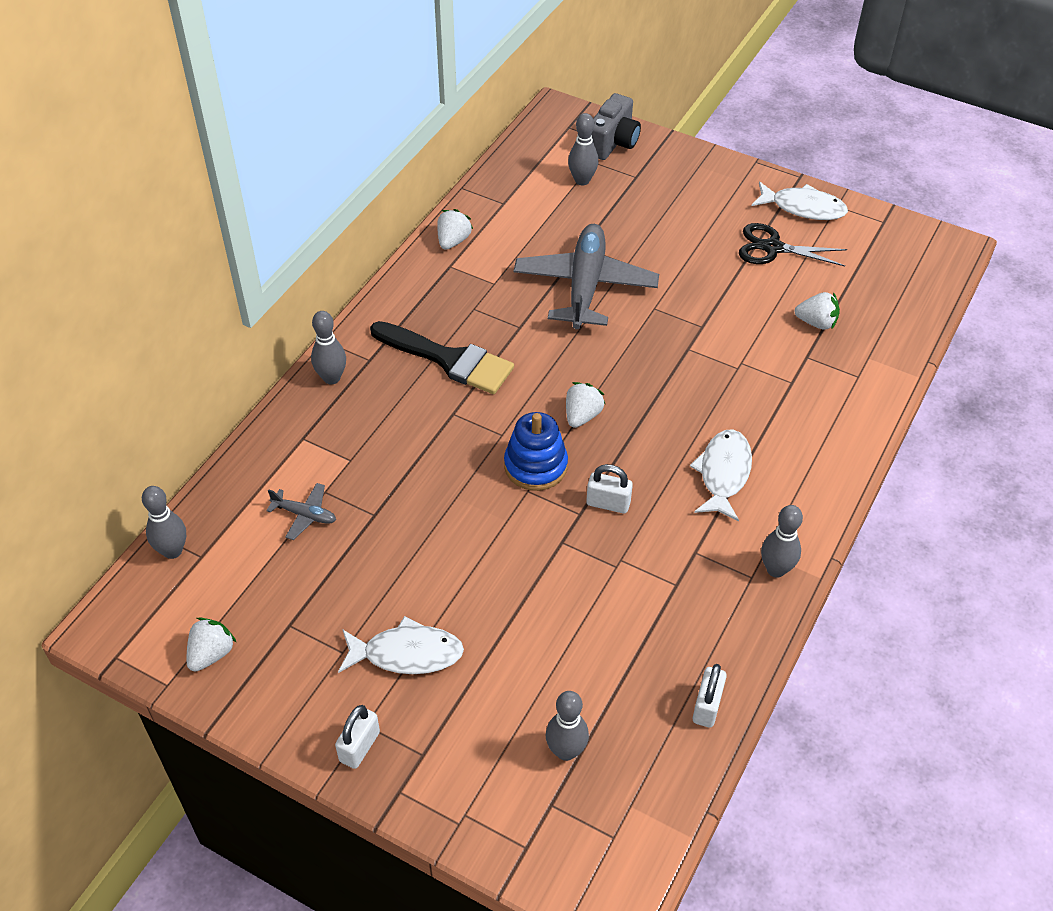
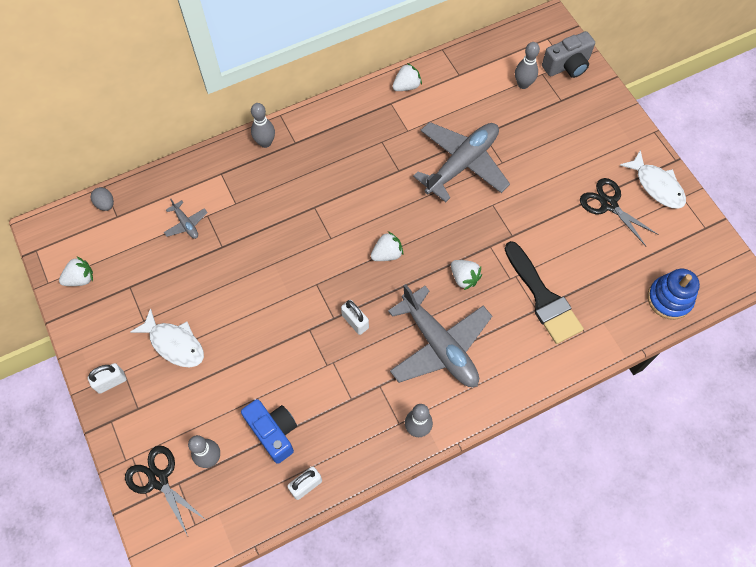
camera: 35 degrees right, 15 degrees up
grey bowling pin [142,486,186,559] -> grey egg [91,187,114,211]
black brush [370,321,514,394] -> black brush moved to [505,241,584,344]
blue stacking toy [504,412,568,491] -> blue stacking toy moved to [647,269,700,320]
white fish [690,430,752,522] -> grey plane [388,284,492,387]
white strawberry [794,292,840,330] -> white strawberry moved to [451,260,482,290]
none -> black scissors [125,445,206,536]
none -> blue camera [241,399,297,464]

